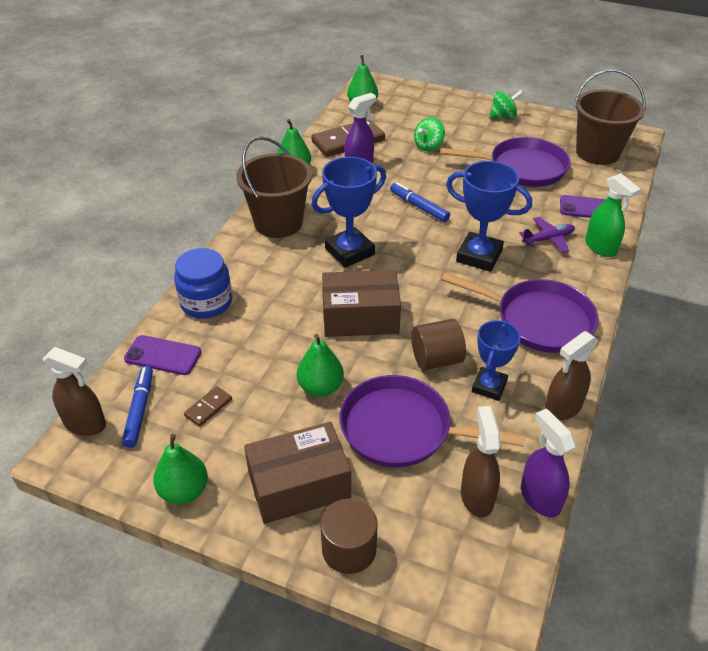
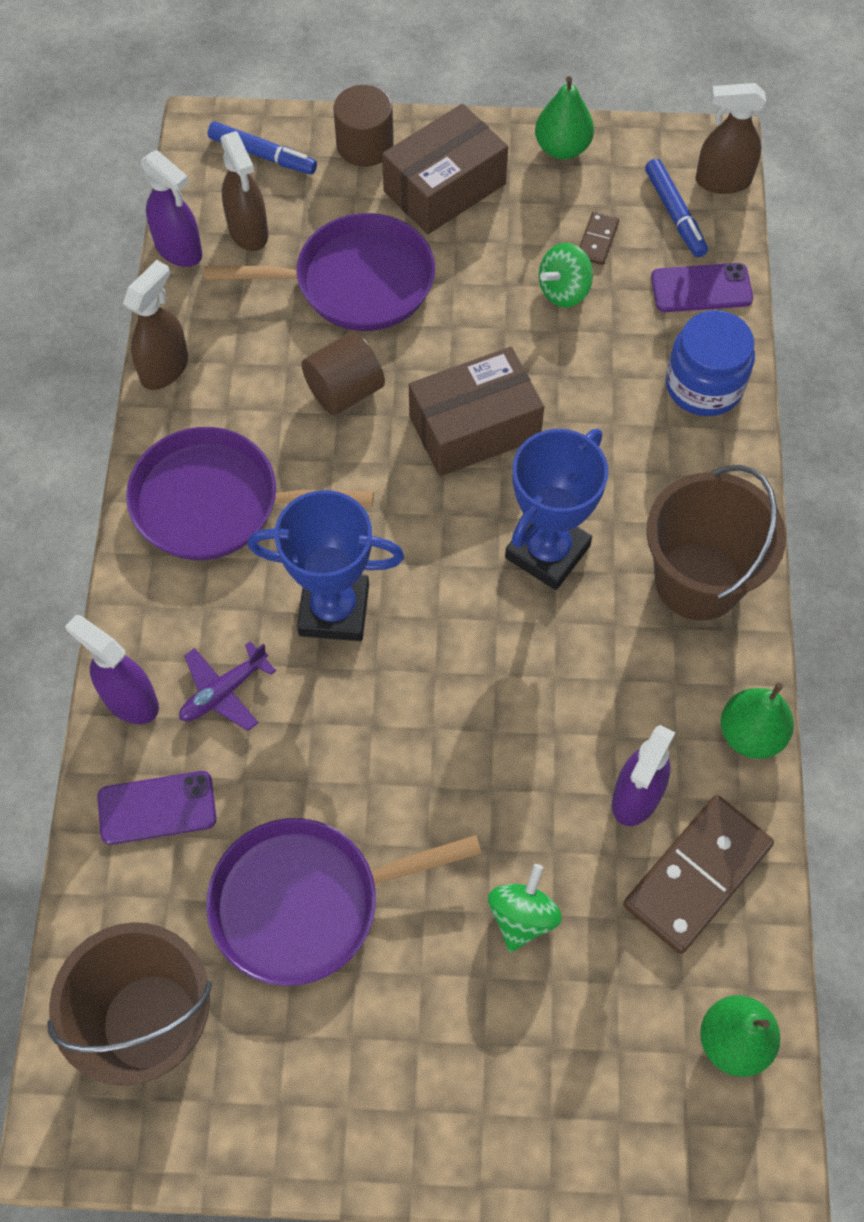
camera: 160 degrees right, 20 degrees up
green pear [297,334,344,397] -> none
blue marker [390,182,450,222] -> blue marker moved to [208,121,317,175]
blue trophy [472,320,521,401] -> none
green spinning top [489,90,523,119] -> green spinning top moved to [539,243,593,308]
green spray bottle [585,173,641,257] -> purple spray bottle [65,615,159,724]

